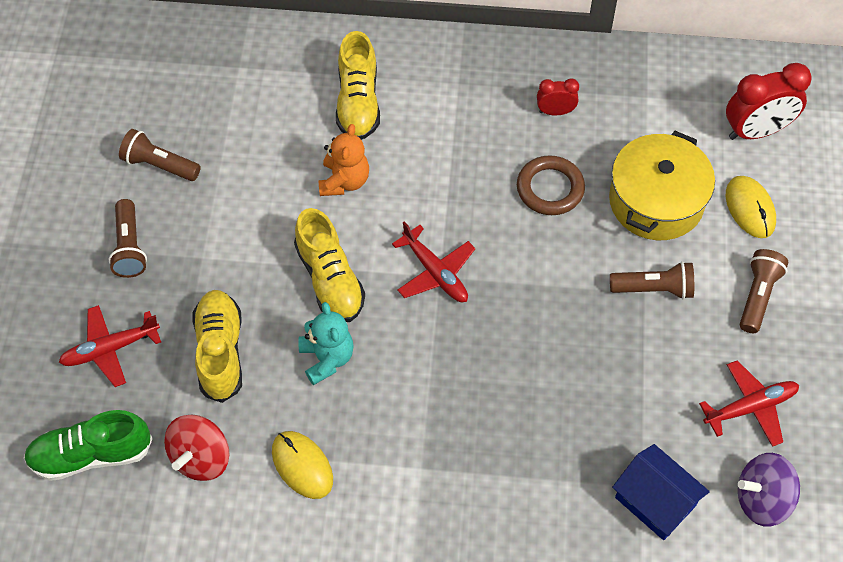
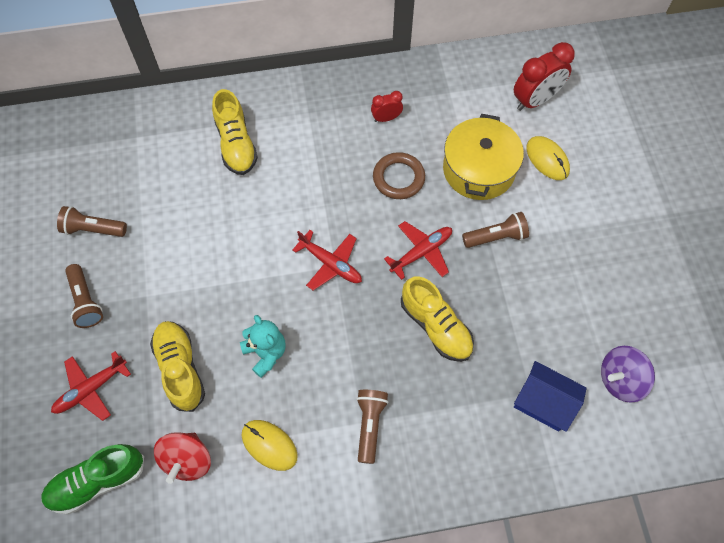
camera: 15 degrees left, 5 degrees up
yellow shoe [294,208,365,322] -> yellow shoe moved to [401,276,474,362]
orange teddy bear [318,124,369,196] -> none
red plane [699,360,799,447] -> red plane moved to [384,221,452,280]
brown flashlight [740,249,788,333] -> brown flashlight moved to [356,390,388,464]

